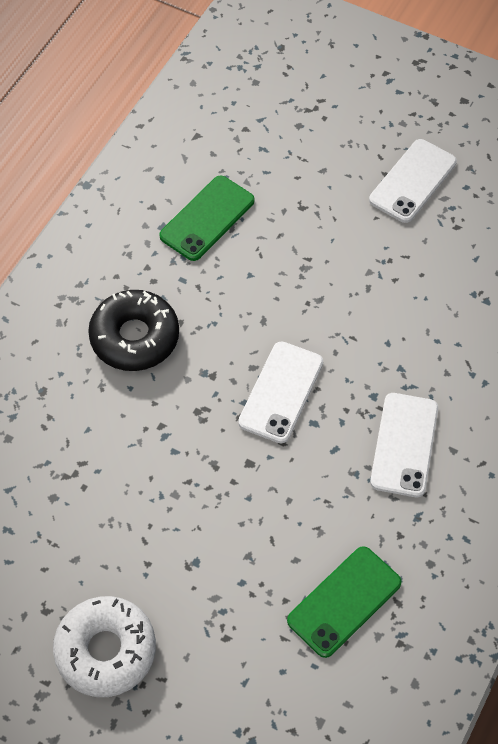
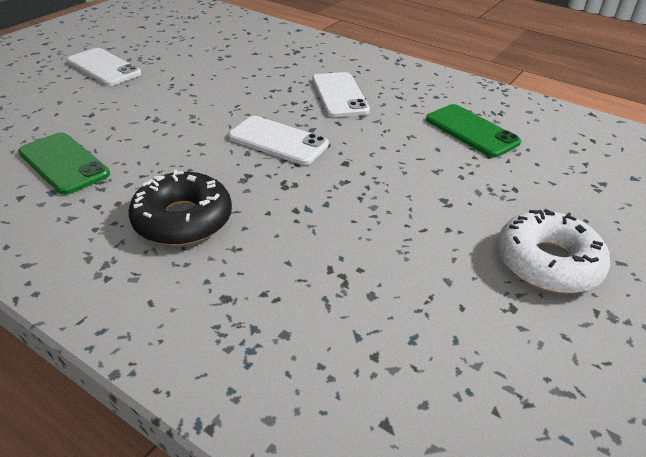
camera: 85 degrees left, 20 degrees down
white phone [370,393,438,497] -> white phone turned 60 degrees clockwise [312,72,370,117]

